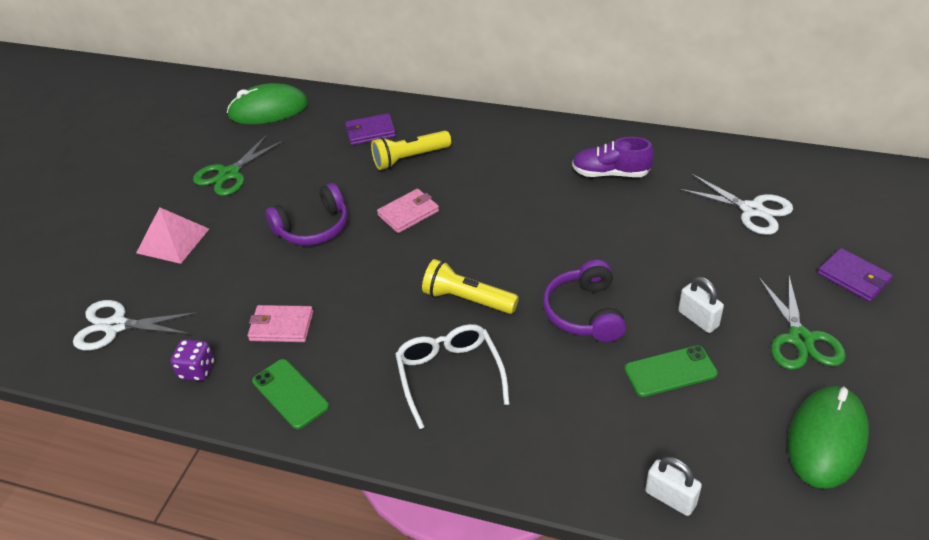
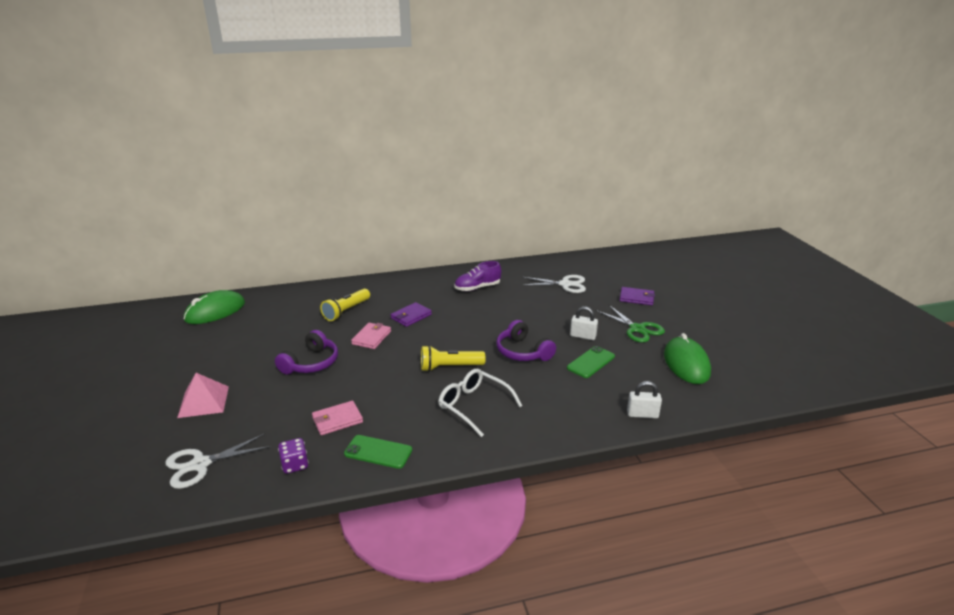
camera: 35 degrees left, 15 degrees down
green scissors [193,135,284,196] -> none
purple wallet [345,113,396,145] -> purple wallet moved to [391,302,432,327]

